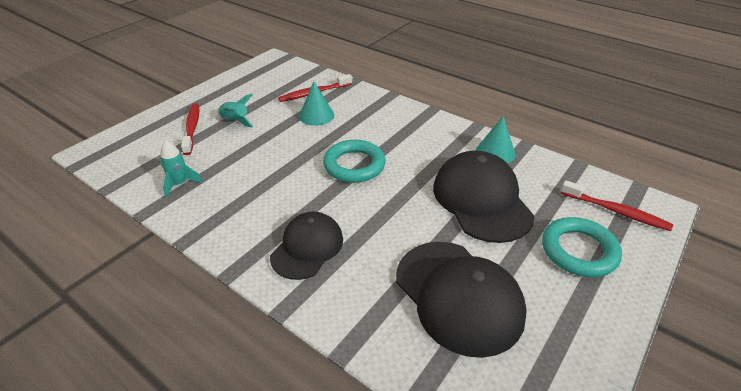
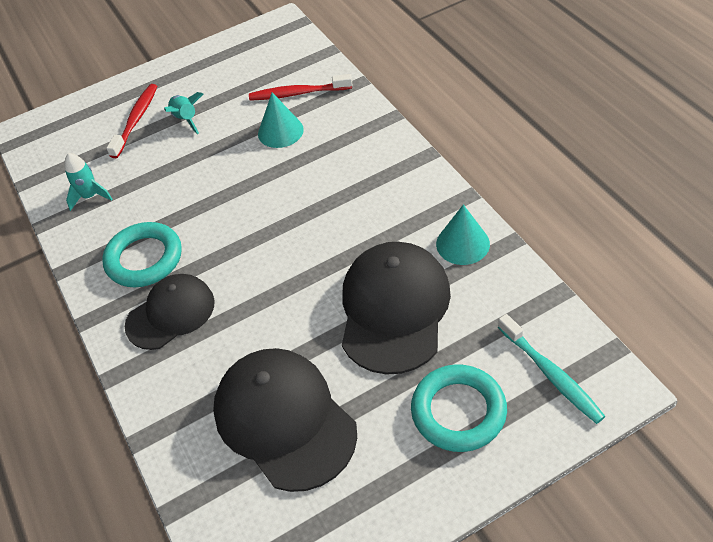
camera: 30 degrees right, 10 degrees up
turquoise ring [323,140,386,183] -> turquoise ring moved to [102,222,182,287]
black cap [396,242,527,358] -> black cap turned 150 degrees clockwise [213,348,357,492]
red toothbrush [561,180,673,231] -> turquoise toothbrush [498,314,606,424]

